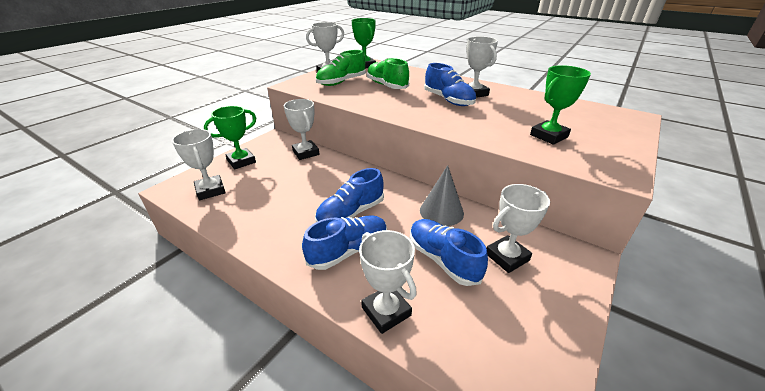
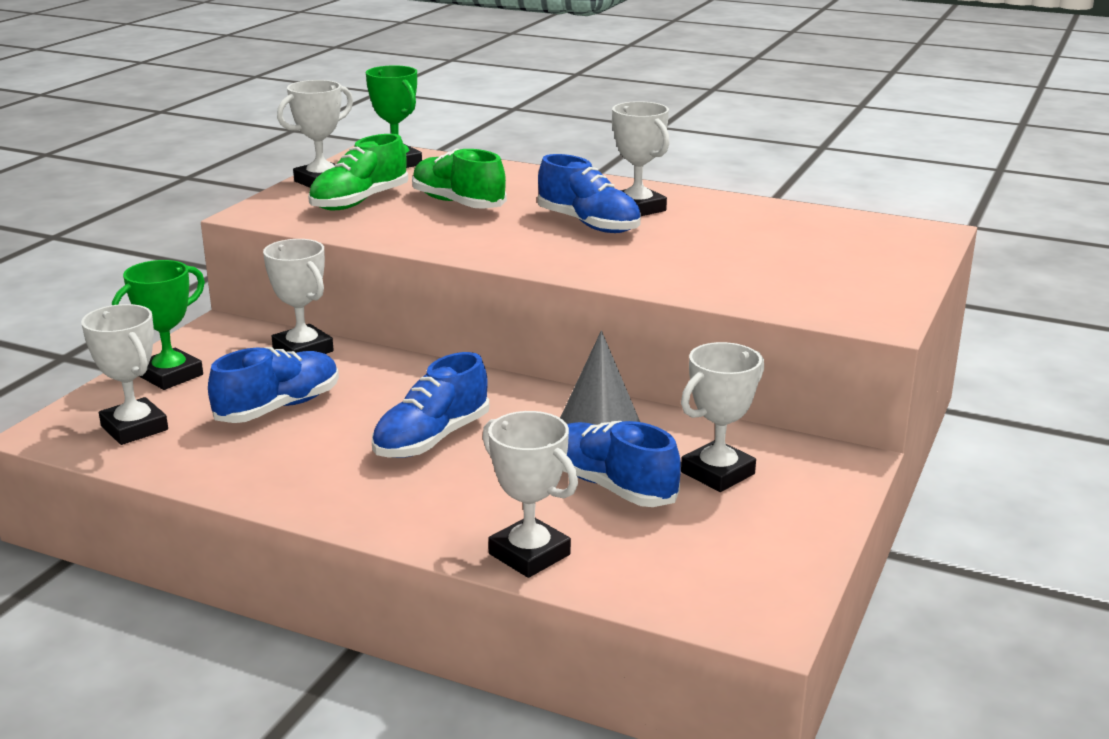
camera: 10 degrees left, 10 degrees down
blue shoe [302,215,387,270] -> blue shoe moved to [208,347,339,423]
green trophy [530,65,591,145] -> none

